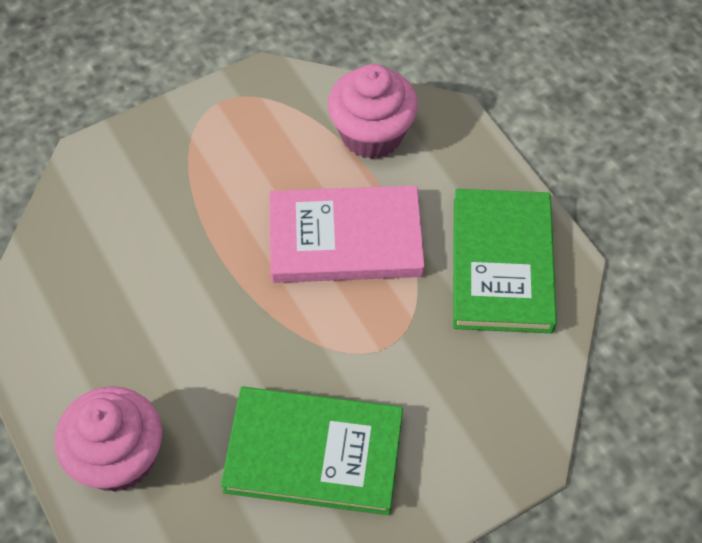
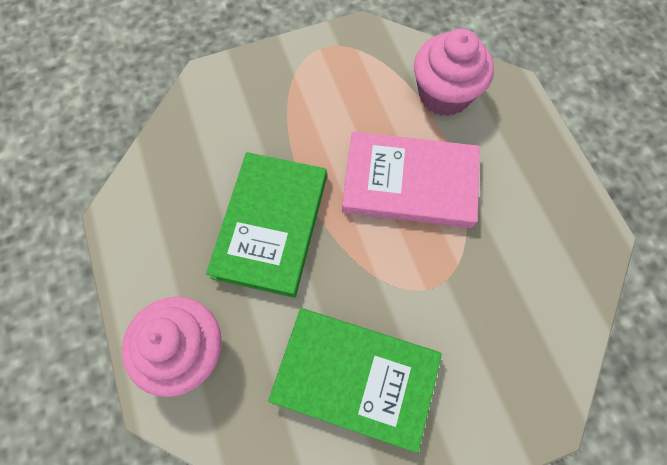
camera: 10 degrees right, 10 degrees up
green book [453,189,557,333] -> green book moved to [206,152,327,298]

